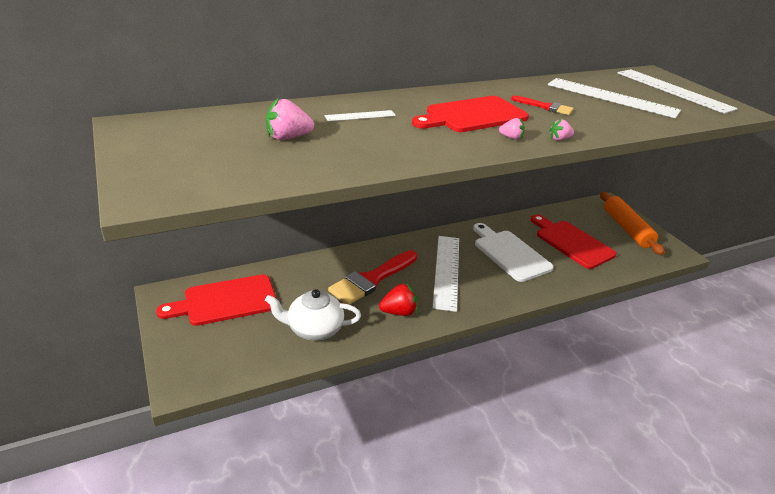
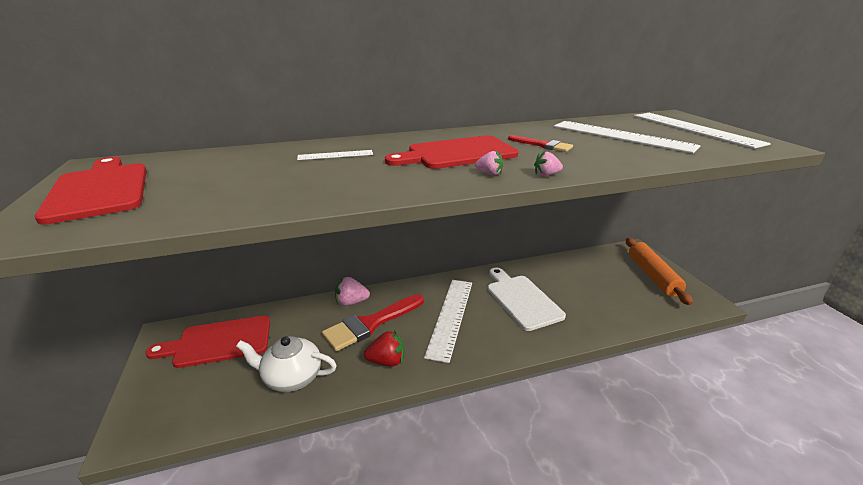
camera: 10 degrees right, 5 degrees down
pink strawberry [266,98,314,140] -> pink strawberry moved to [335,277,370,306]
red cutting board [531,215,616,269] -> red cutting board moved to [35,157,147,225]

